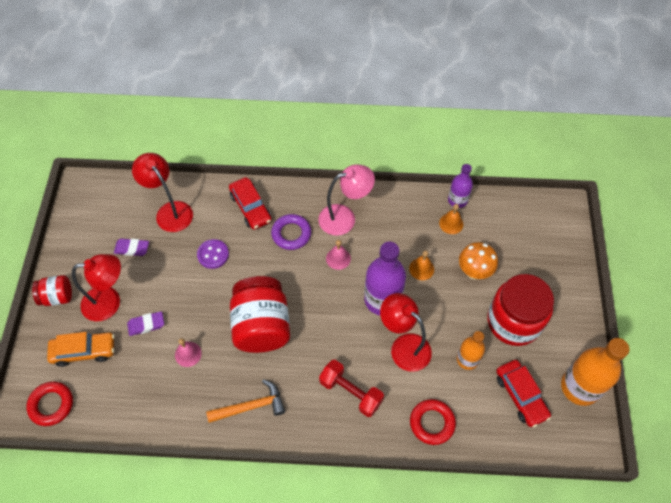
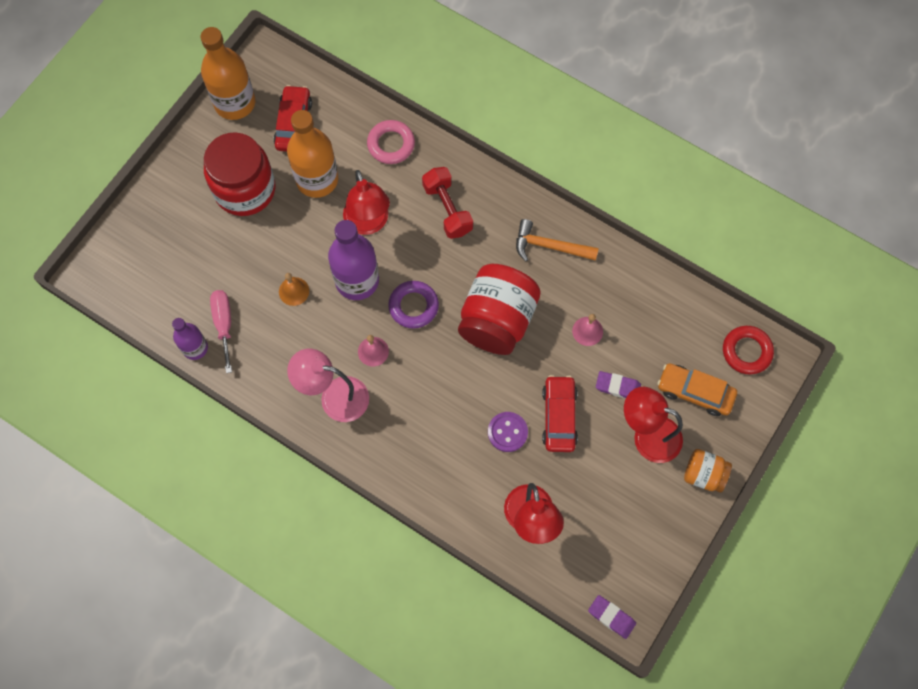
camera: 150 degrees left, 10 degrees up
red jar [32,275,72,306] -> orange jar [684,449,732,493]
purple eraser [114,239,149,256] -> purple eraser moved to [588,595,636,639]
red car [229,177,271,230] -> red car moved to [542,375,578,452]
purple ring [271,214,311,250] -> purple ring moved to [388,281,439,329]
red ring [410,399,456,445] -> pink ring [367,120,415,164]
orange bell [439,204,464,234] -> pink screwdriver [210,290,232,373]
orange bottle [457,331,485,370] -> orange bottle [287,110,338,198], size x1.72
orange mushroom [459,242,498,280] -> none

